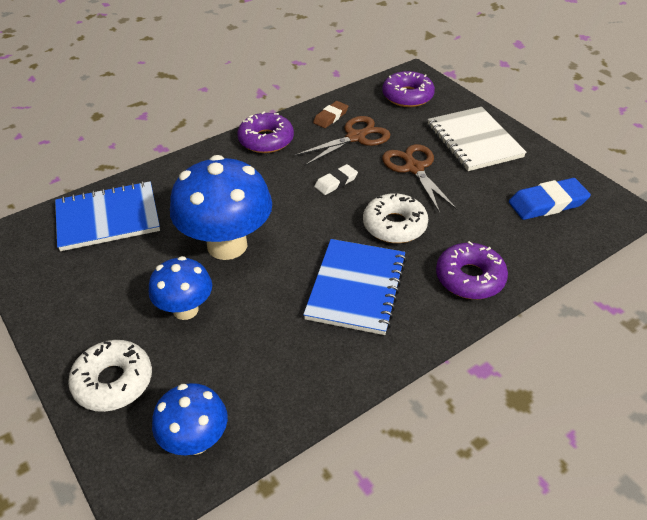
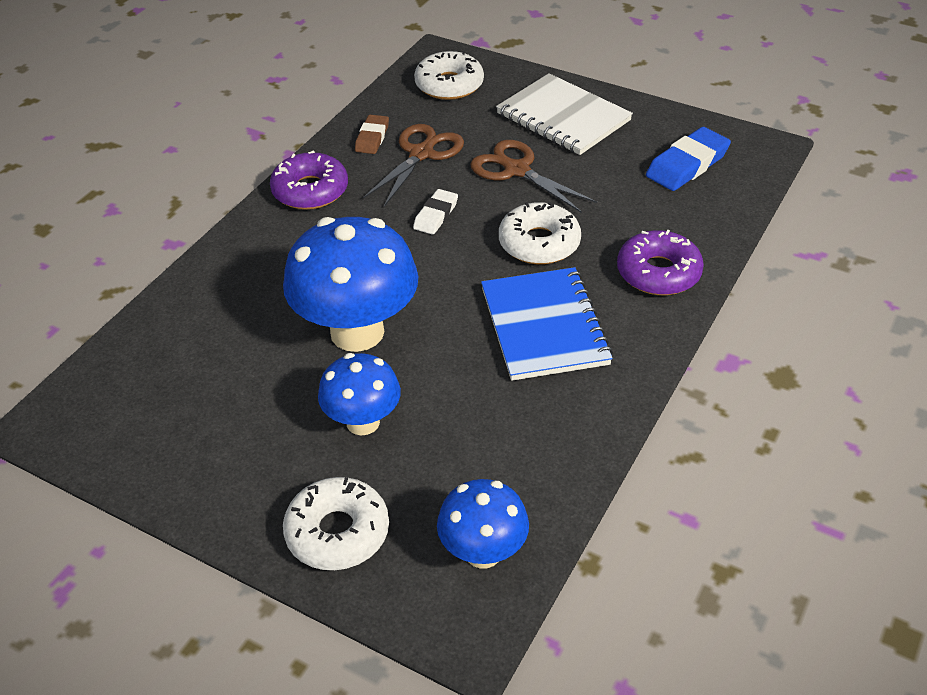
camera: 25 degrees left, 0 degrees up
blue notebook [55,181,160,251] -> none
purple donut [382,71,435,107] -> white donut [414,51,484,100]

